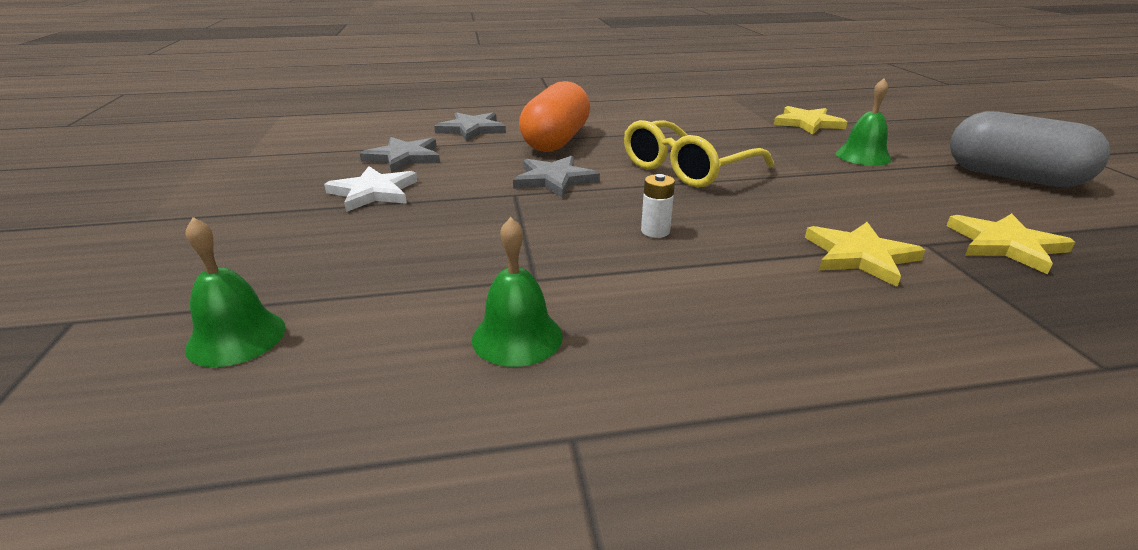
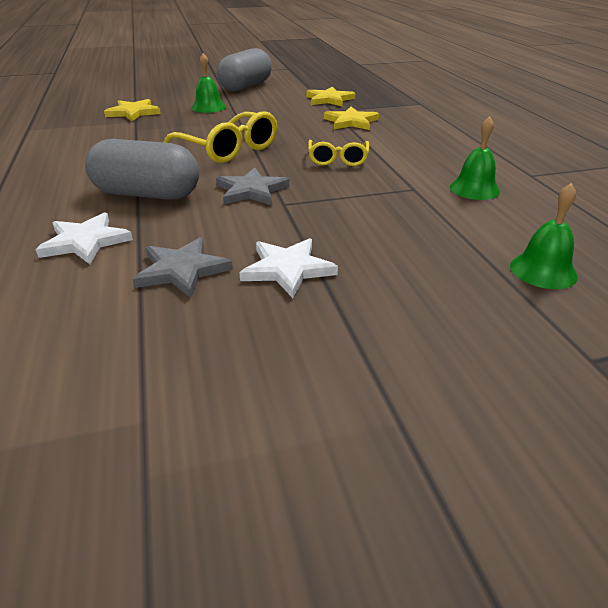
camera: 95 degrees left, 5 degrees up
grey star [434,112,506,141] -> white star [35,212,133,264]
orange capsule [519,81,590,152] -> grey capsule [85,139,199,200]
white battery [641,174,675,238] -> yellow glasses [308,140,369,166]

